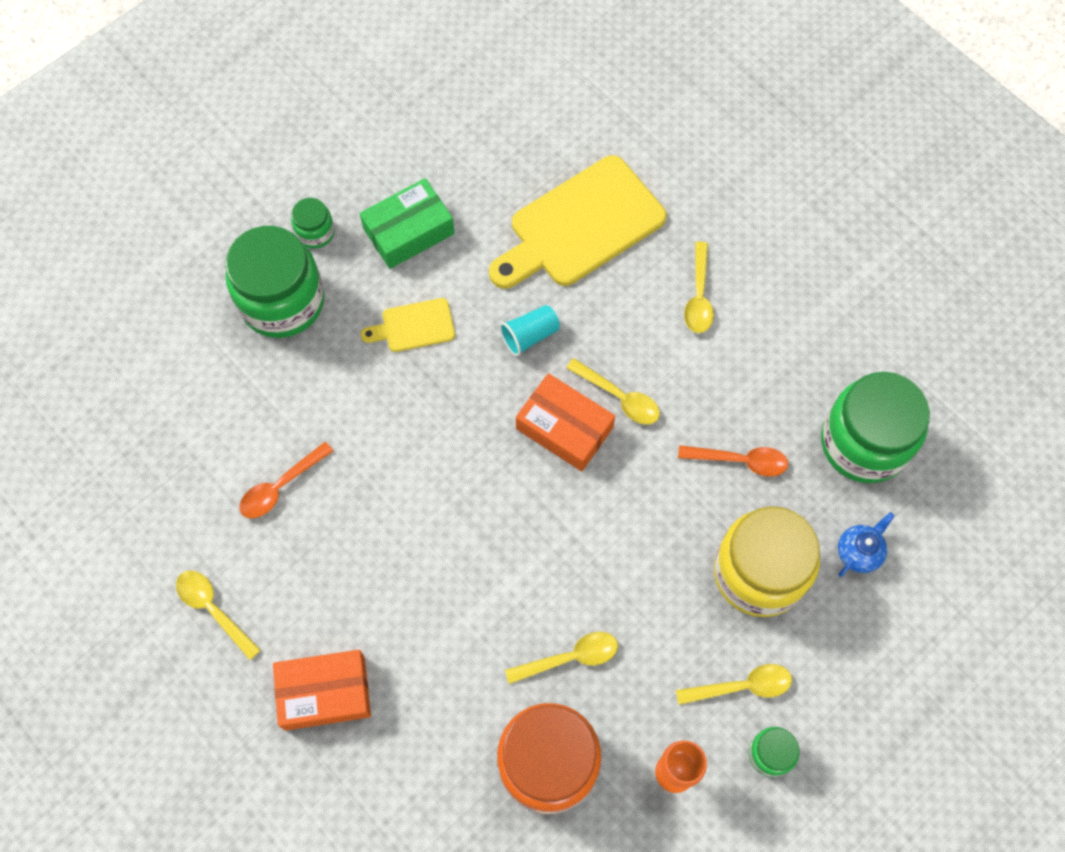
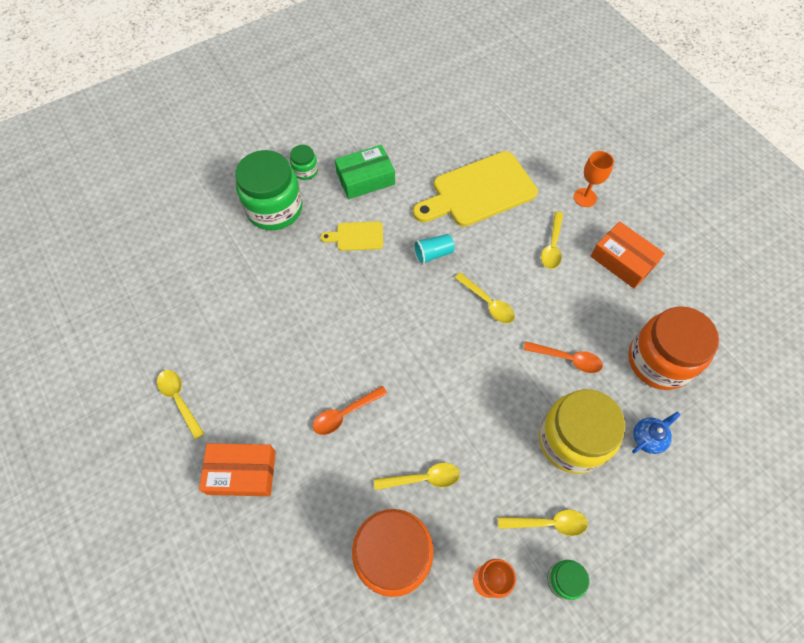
camera: 10 degrees right, 5 degrees down
orange spoon [239,442,333,518] -> orange spoon moved to [313,386,387,435]
orange box [516,373,615,471] -> orange box moved to [590,221,665,289]
green jar [821,372,930,483] -> orange jar [628,306,719,390]
none -> orange goblet [574,151,614,207]

